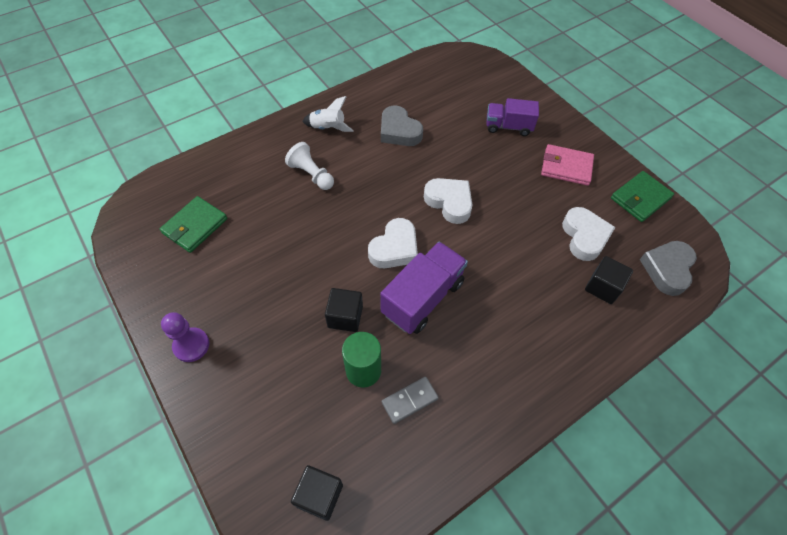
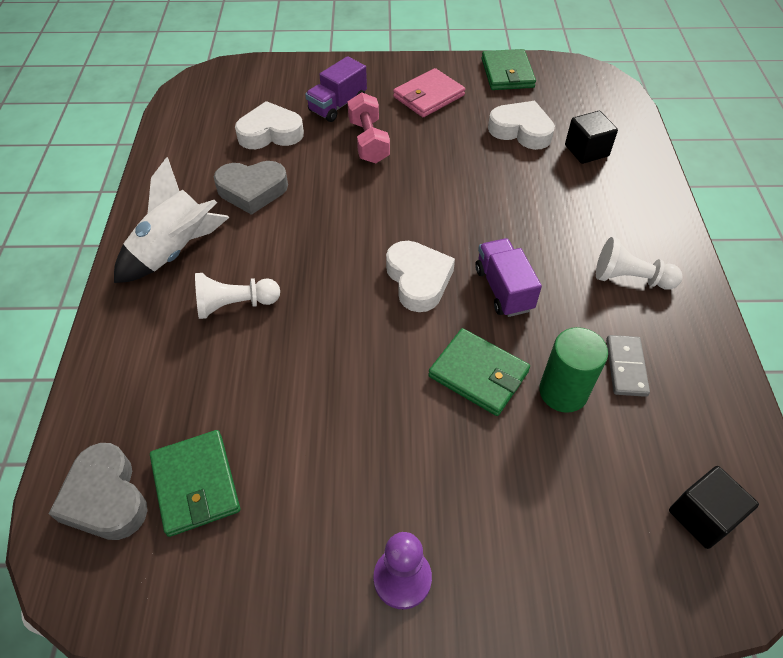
camera: 55 degrees left, 5 degrees down
white rocket [302,96,354,132] -> white rocket [114,157,230,283], size x1.58
black cube [325,288,363,332] -> green wallet [428,328,530,416]
purple truck [380,242,468,334] -> purple truck [475,238,542,317], size x0.66
white heart [424,178,472,224] -> white heart moved to [235,101,304,149]
grey heart [640,241,697,296] -> grey heart moved to [49,443,148,540]
none -> pink dumbbell [347,92,390,163]
none -> white pawn [596,237,682,290]

